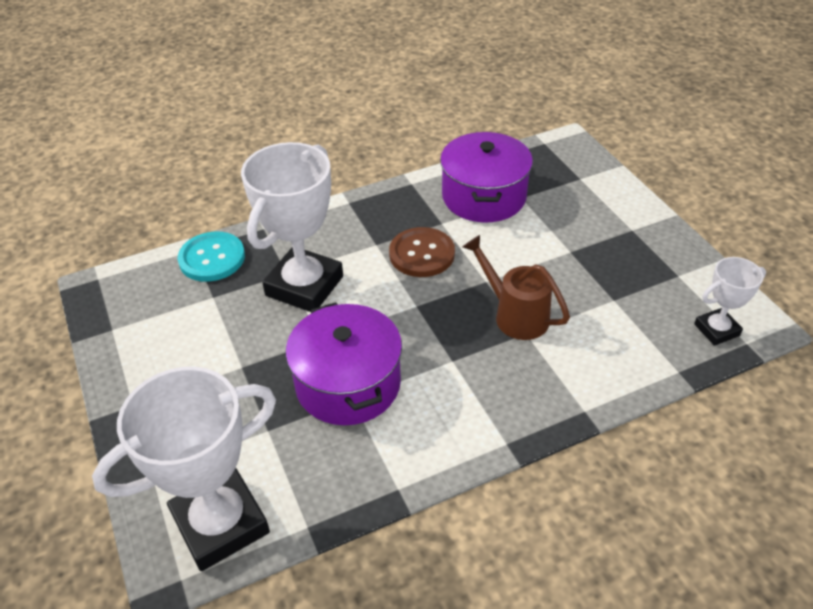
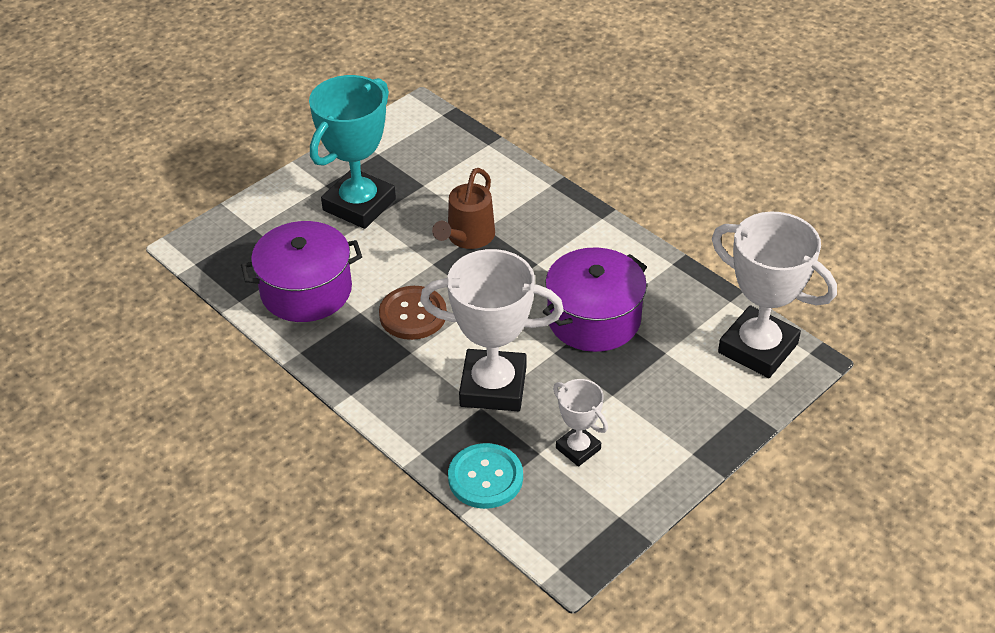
camera: 110 degrees left, 0 degrees up
white trophy [694,257,766,346] -> white trophy moved to [553,379,608,467]
none -> turquoise trophy [309,75,396,229]

